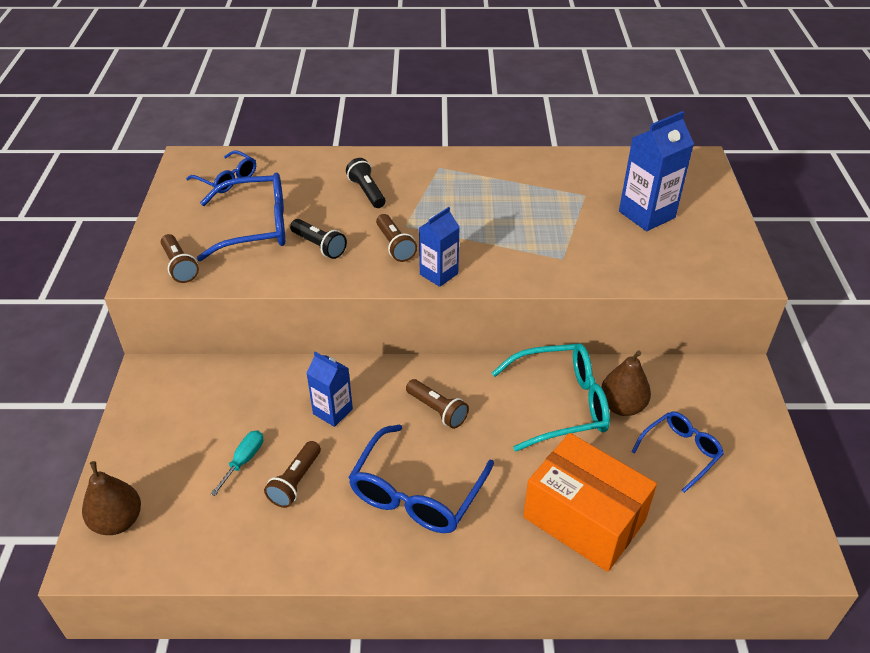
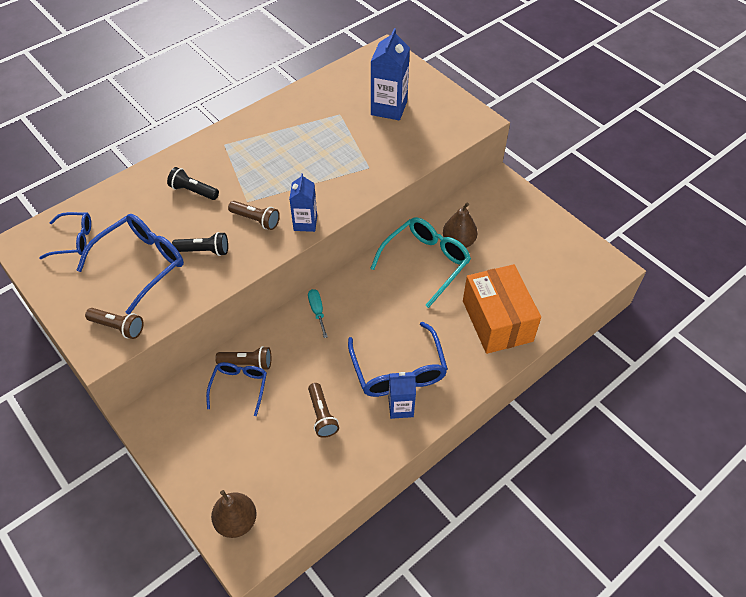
camera: 40 degrees left, 10 degrees up
turquoise screwdriver [210,430,263,496] -> turquoise screwdriver moved to [308,289,328,338]
blue carton [307,352,353,427] -> blue carton moved to [389,372,416,419]
brown flashlight [406,379,469,429] -> brown flashlight moved to [215,346,271,370]
orange box [523,433,657,572] -> orange box turned 75 degrees clockwise [463,264,541,354]
blue glasses [631,412,724,493] -> blue glasses moved to [206,362,267,416]

